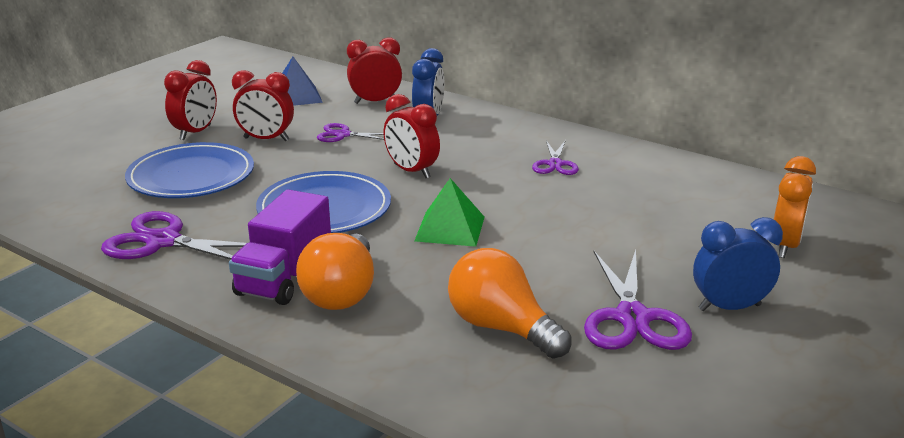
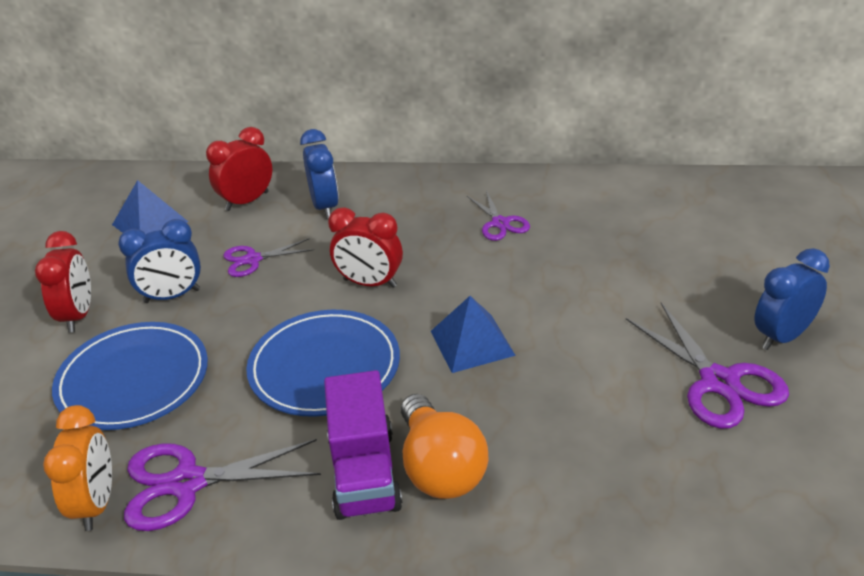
camera: 25 degrees left, 10 degrees up
red clock [232,70,294,141] -> blue clock [118,219,201,303]
green pyramid [414,178,484,247] -> blue pyramid [431,296,516,373]
orange light bulb [448,248,572,358] -> none
orange clock [774,156,816,258] -> orange clock moved to [43,405,112,531]

